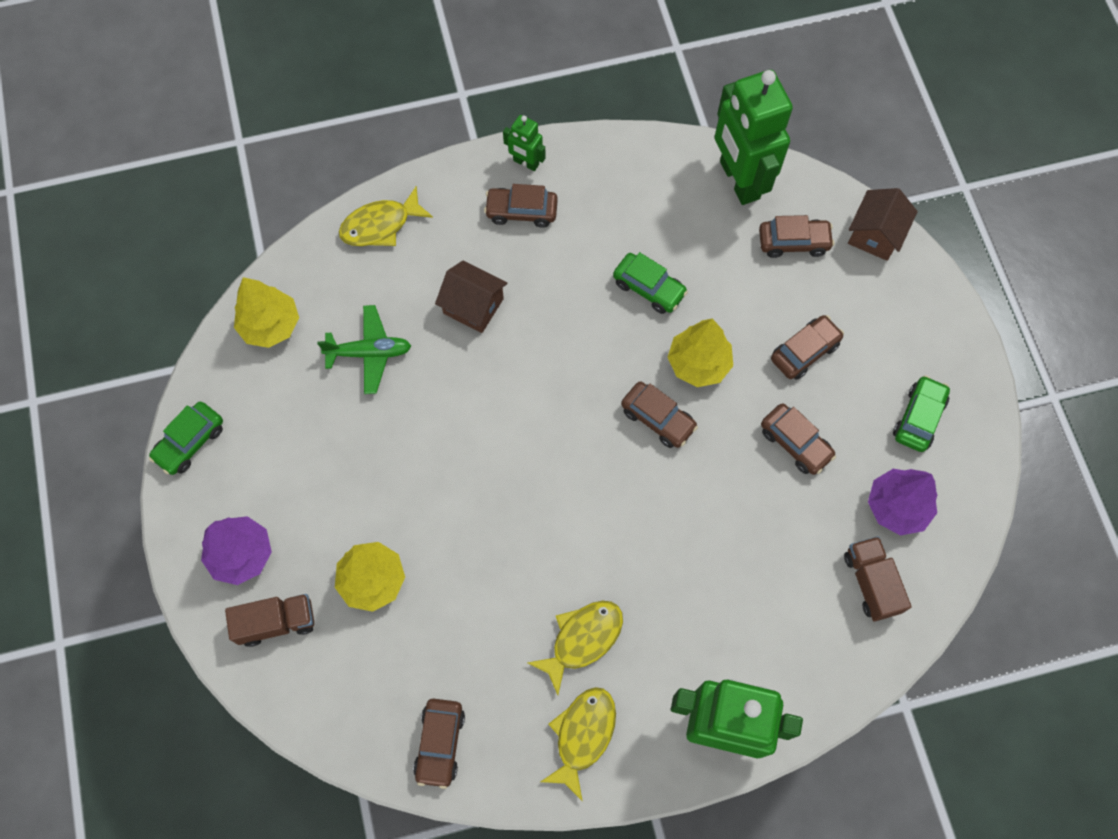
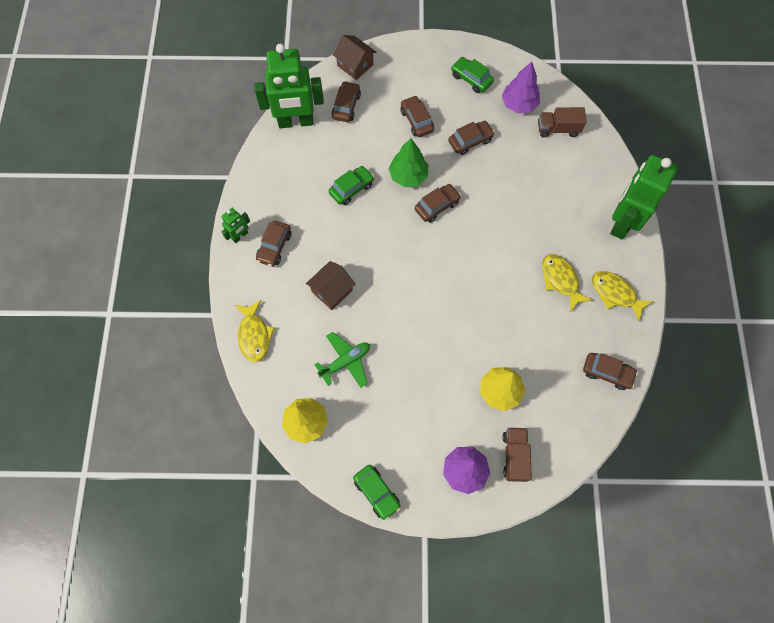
camera: 75 degrees left, 0 degrees up
green plane [317,305,411,394] -> green plane turned 45 degrees clockwise [314,332,370,388]
yellow tree [667,319,733,387] -> green tree [389,138,428,187]

